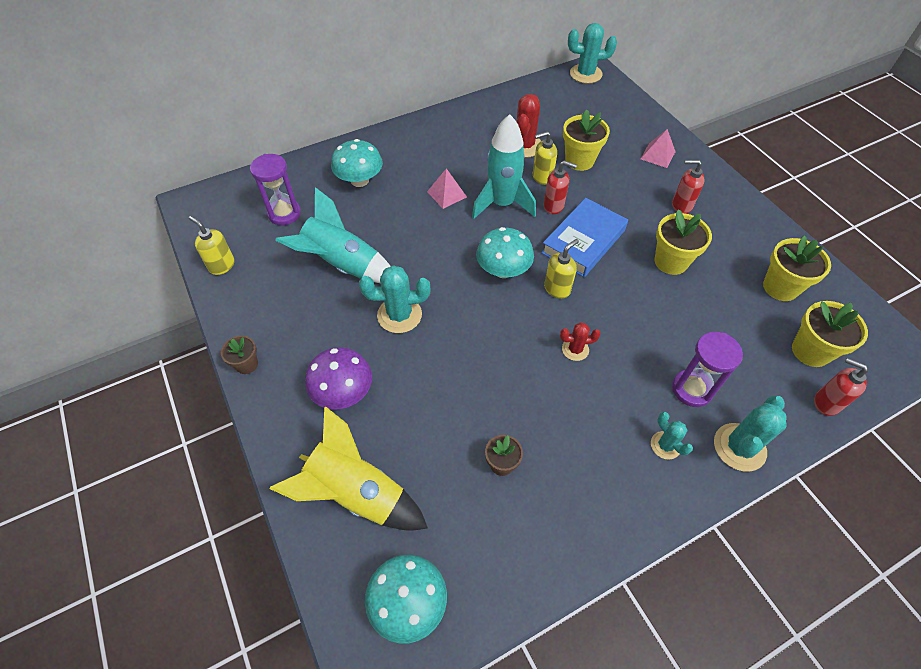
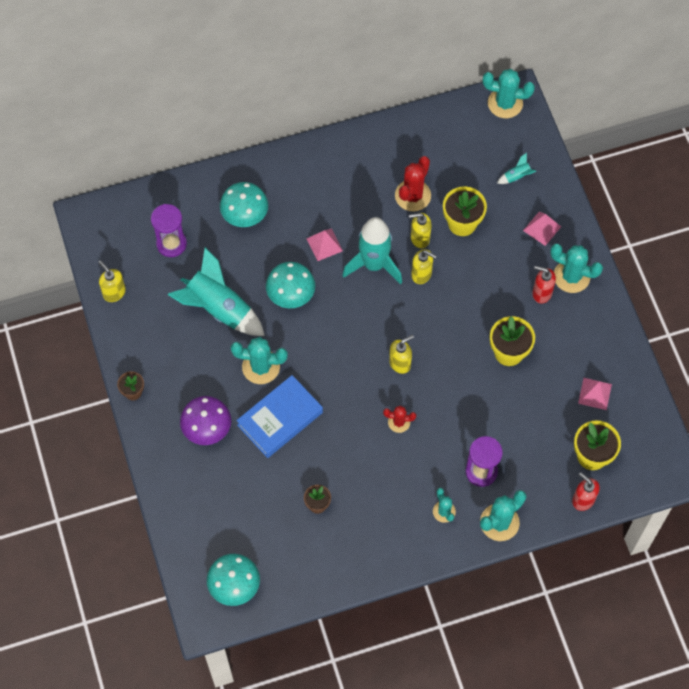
camera: 10 degrees right, 10 degrees up
yellow rocket [270,406,428,531] -> none
turquoise mushroom [476,227,534,278] -> turquoise mushroom moved to [266,262,315,308]
blue book [541,198,628,277] -> blue book moved to [236,375,323,458]
red soap dispenser [544,161,577,214] -> yellow soap dispenser [411,249,437,284]
yellow flower pot [763,236,831,301] -> pink pyramid [578,378,612,410]
none -> turquoise rocket [497,153,537,184]
none -> turquoise cactus [550,244,603,293]

